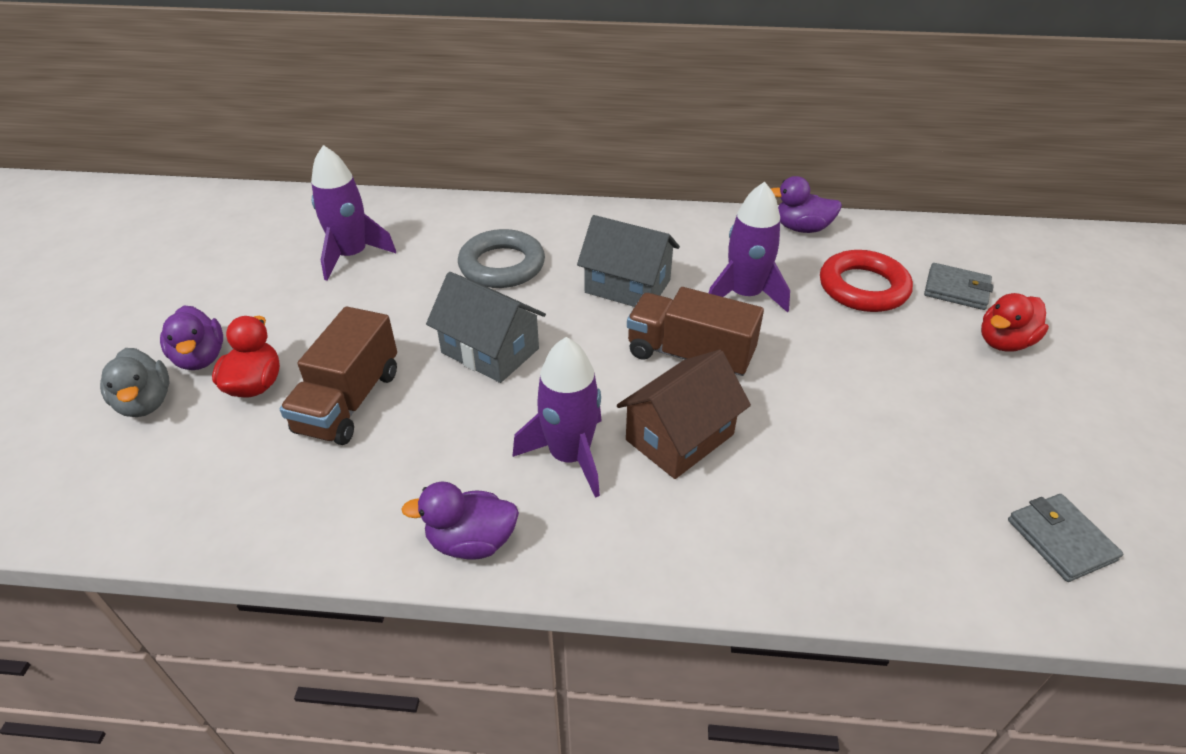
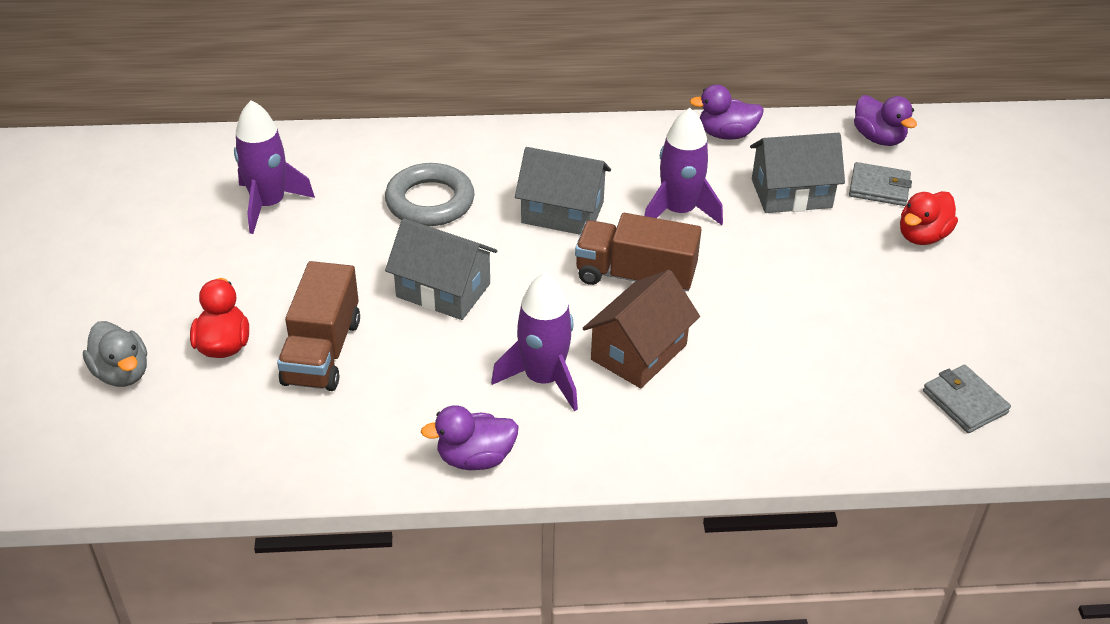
camera: 10 degrees left, 0 degrees up
purple duck [160,306,223,370] -> purple duck moved to [854,95,917,146]
red ring [820,250,913,312] -> grey house [750,133,845,213]

